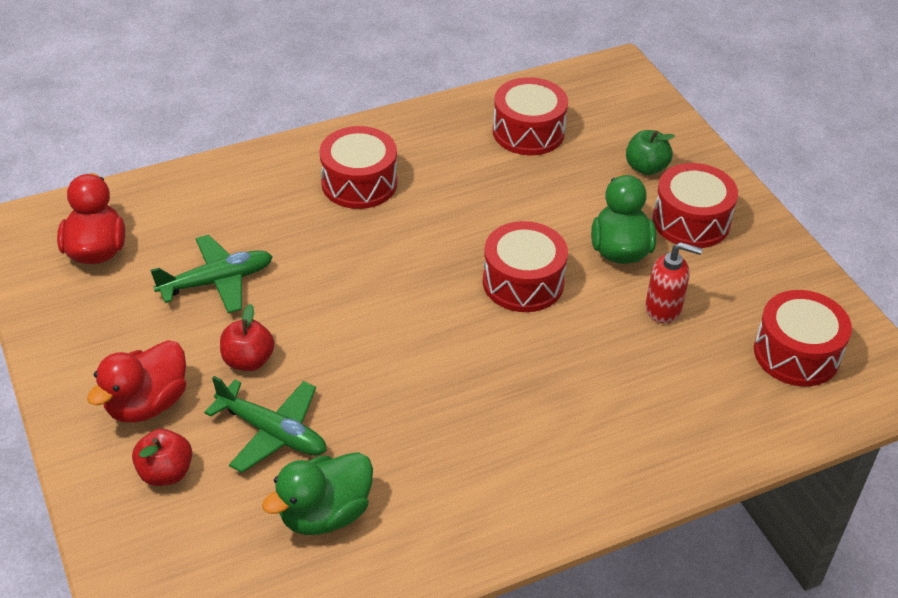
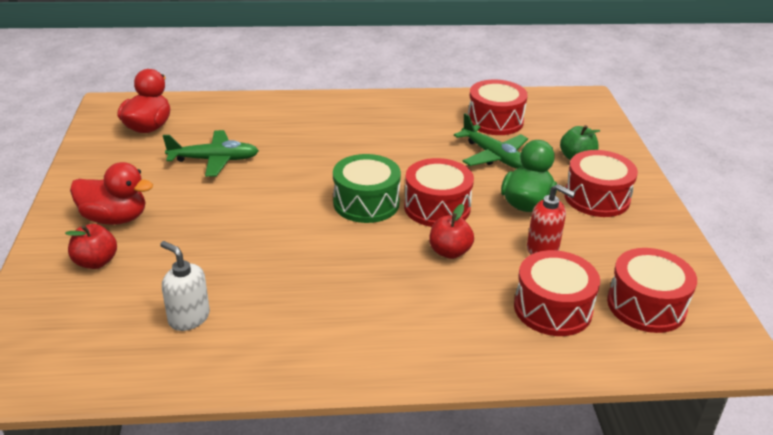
camera: 20 degrees right, 10 degrees down
red duck [87,340,186,423] -> red duck turned 135 degrees counterclockwise [70,162,153,225]
green plane [204,376,327,473] -> green plane moved to [454,113,528,169]
red apple [220,304,274,371] -> red apple moved to [429,204,474,259]
green duck [262,452,373,535] -> white soap dispenser [160,241,210,331]
red drum [319,126,397,209] -> red drum moved to [514,250,600,336]
none -> green drum [333,154,401,223]

